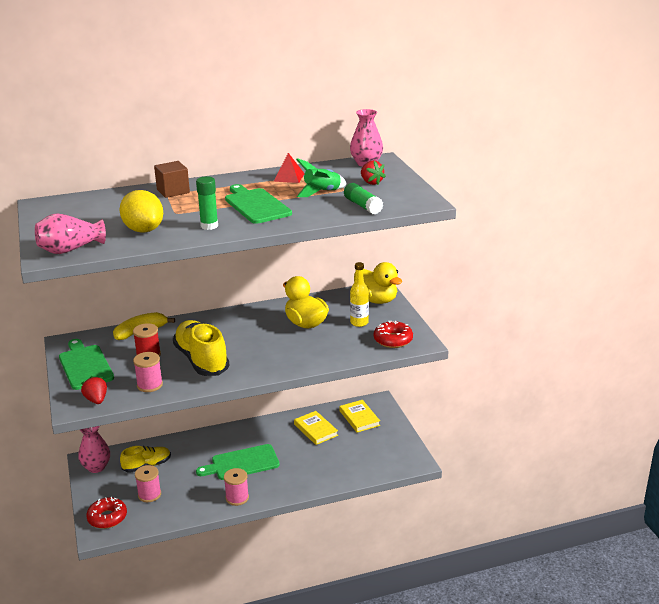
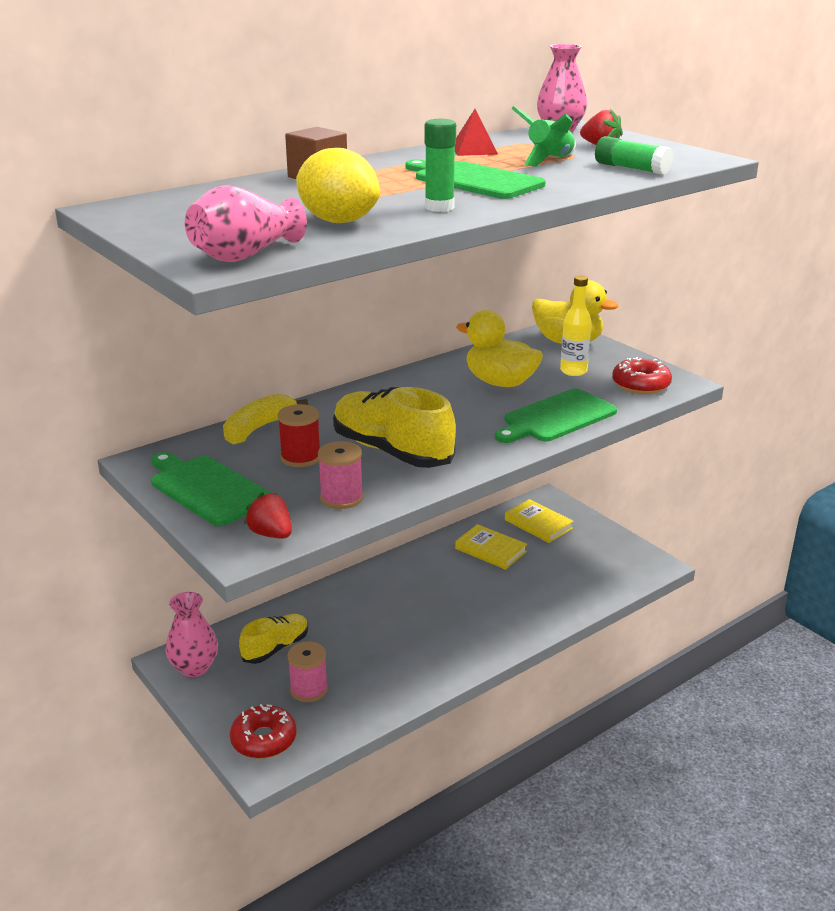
camera: 20 degrees left, 0 degrees up
green cutting board [196,444,280,480] -> green cutting board moved to [495,389,617,443]
pink spool [224,468,249,506] -> none

